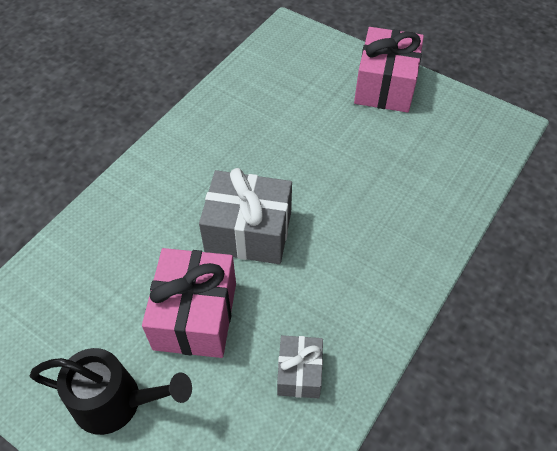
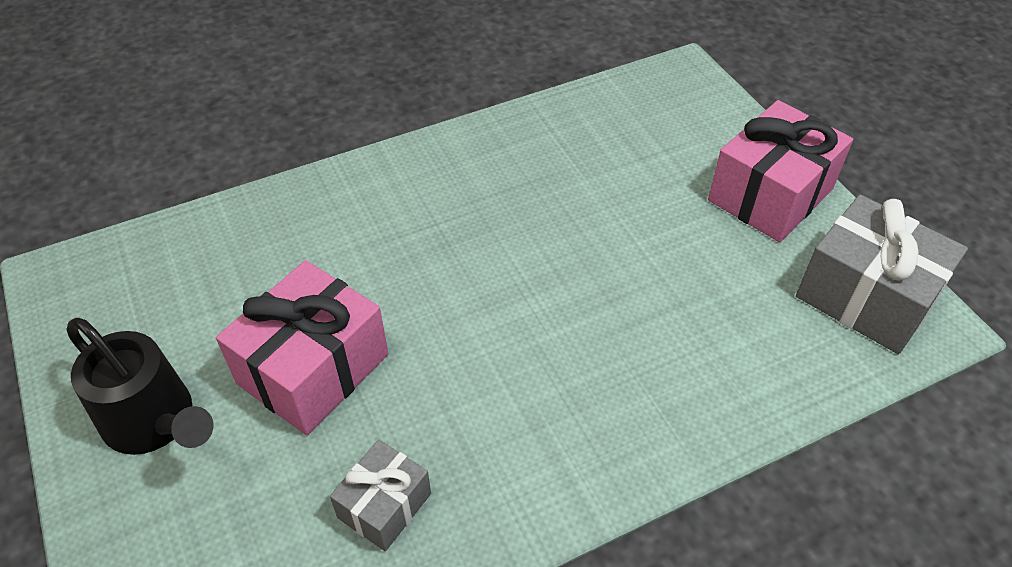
camera: 30 degrees right, 5 degrees down
grey gift [199,168,292,264] -> grey gift moved to [796,195,968,354]

